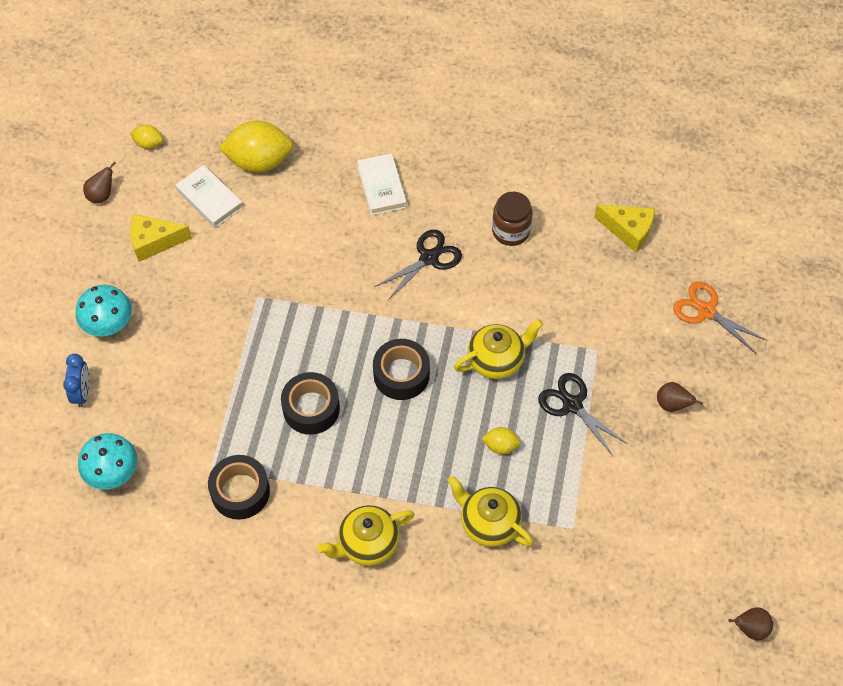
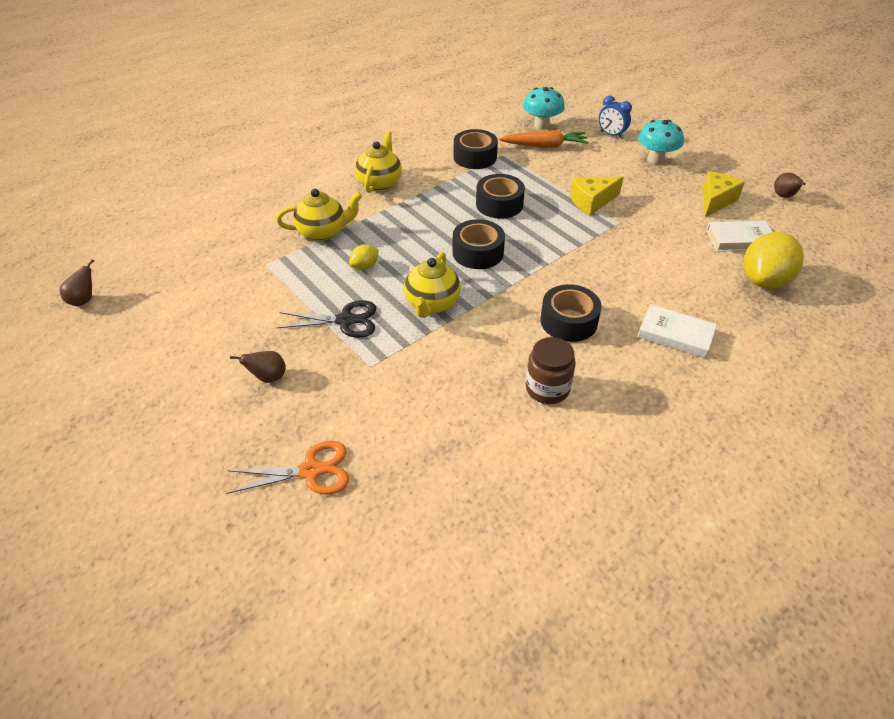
camera: 130 degrees right, 15 degrees down
yellow lemon [130,124,163,149] -> none
black scissors [374,230,462,301] -> black tape [541,284,602,342]
yellow cheese [594,205,655,253] -> yellow cheese moved to [570,176,623,215]
none -> orange carrot [499,130,589,148]

